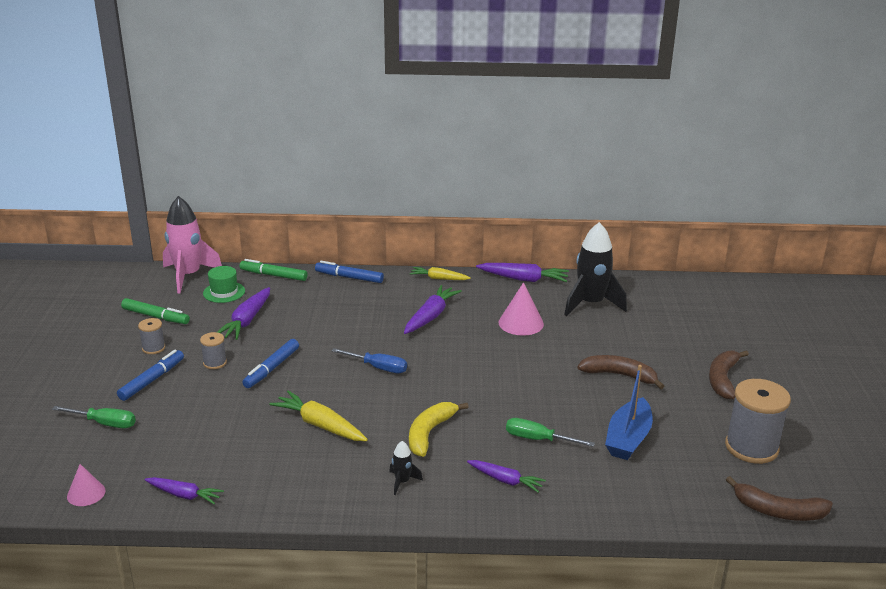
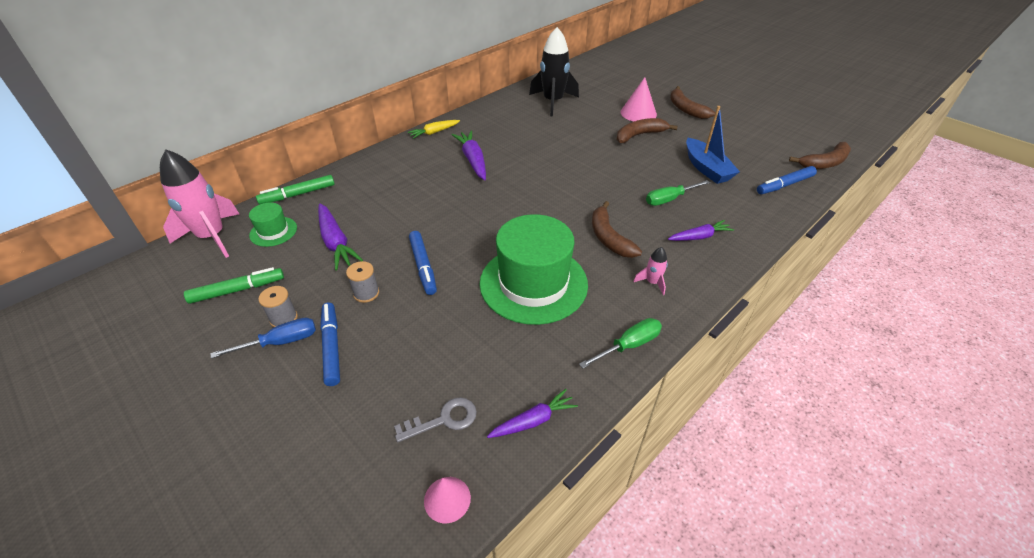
camera: 45 degrees left, 15 degrees up
green screwdriver [52,406,136,428] -> green screwdriver moved to [579,318,662,369]
yellow carrot [269,391,368,441] -> green hat [479,214,588,325]
blue marker [315,261,384,283] -> blue marker moved to [757,166,817,194]
blue screwdriver [332,348,407,373] -> blue screwdriver moved to [211,318,316,358]
black rocket [389,441,423,495] -> pink rocket [633,247,668,295]
yellow banana [409,402,469,457] -> brown banana [592,201,642,258]
purple carrot [476,263,569,282] -> none
pink cone [498,282,544,336] -> pink cone moved to [620,77,657,121]
grey spool [725,379,791,464] -> none
none -> grey key [394,397,477,442]

